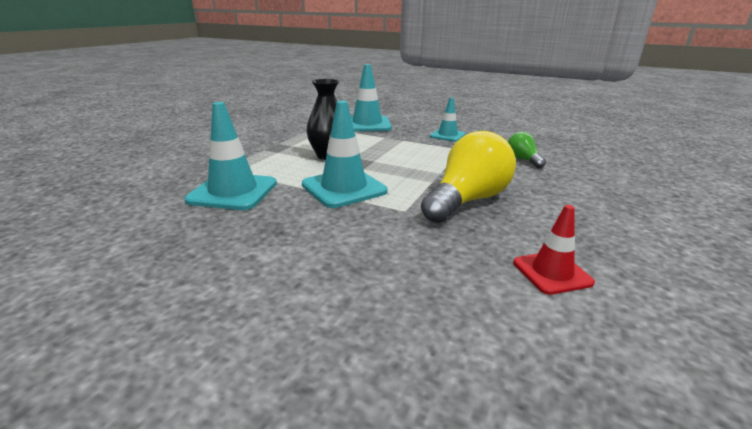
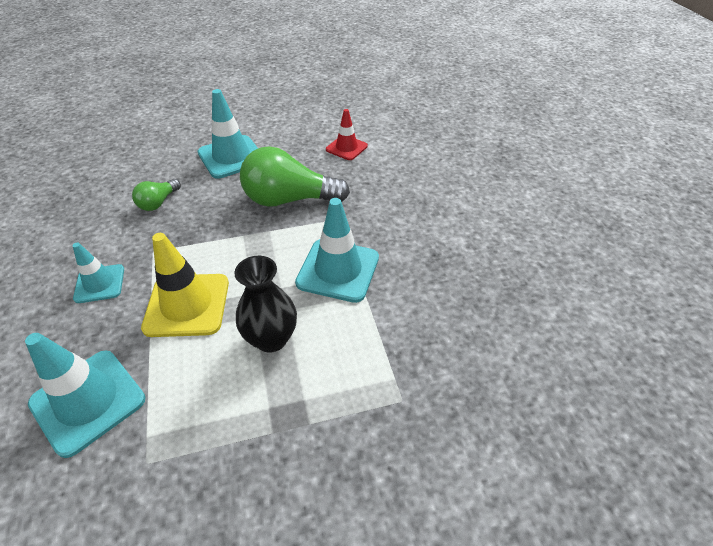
camera: 130 degrees left, 20 degrees up
turquoise traffic cone [185,102,277,210] -> turquoise traffic cone moved to [198,89,258,179]
yellow light bulb [421,131,516,223] -> green light bulb [240,146,350,207]
none -> yellow traffic cone [141,233,229,337]

